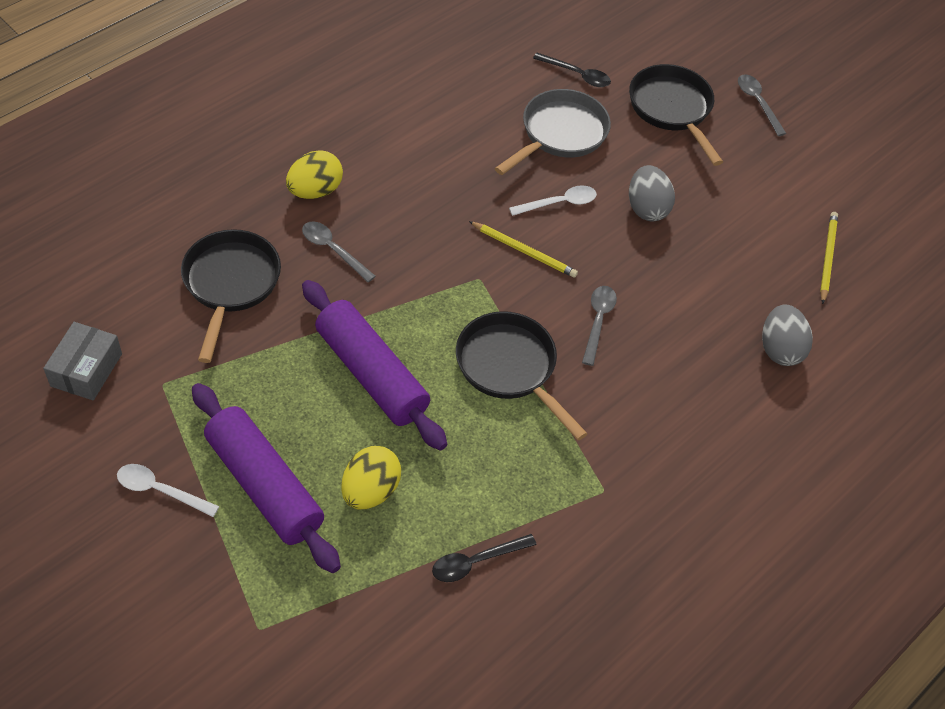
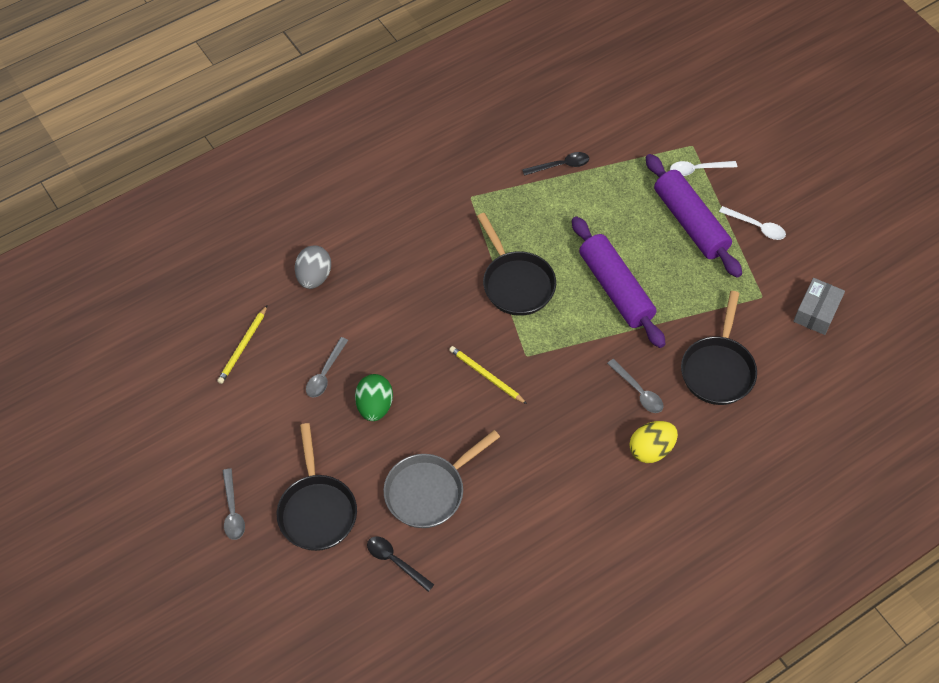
camera: 165 degrees left, 5 degrees up
yellow egg [341,446,401,509] -> none
white spoon [509,185,597,216] -> white spoon moved to [670,161,737,176]
grey spoon [582,286,617,366] -> grey spoon moved to [306,337,348,398]
grey egg [629,165,675,221] -> green egg [355,374,393,421]

